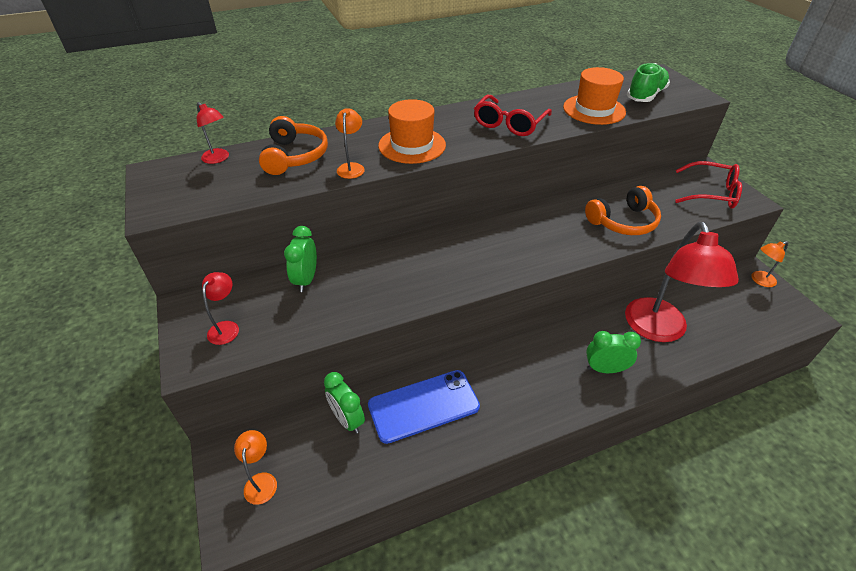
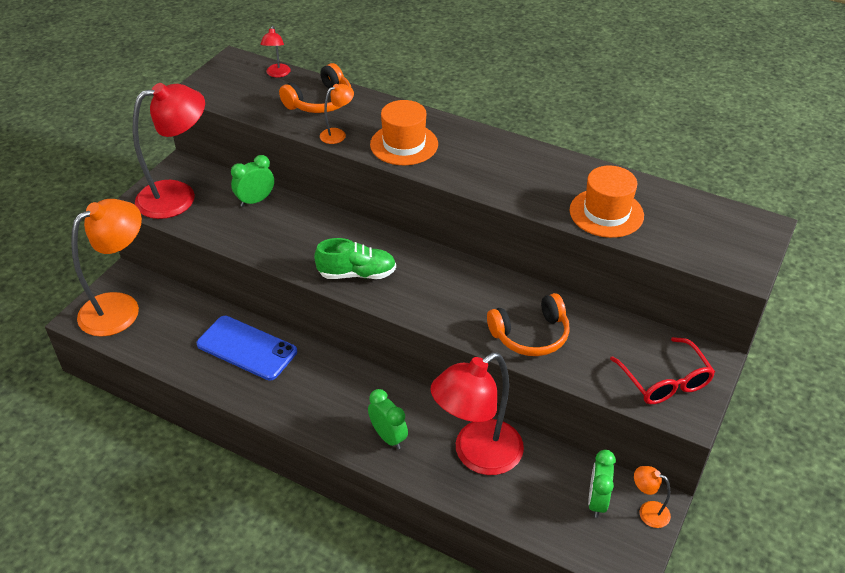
camera: 50 degrees right, 0 degrees up
red lamp [202,272,239,345] -> red lamp [133,83,205,219], size x2.34
orange lamp [234,430,277,505] -> orange lamp [71,199,142,337], size x2.34
green clock [324,372,365,434] -> green clock moved to [588,450,616,518]
red glasses [474,95,552,136] -> none
orange headphones [585,186,661,235] -> orange headphones turned 45 degrees counterclockwise [487,293,570,356]
green shoe [627,63,670,102] -> green shoe moved to [314,238,396,279]

